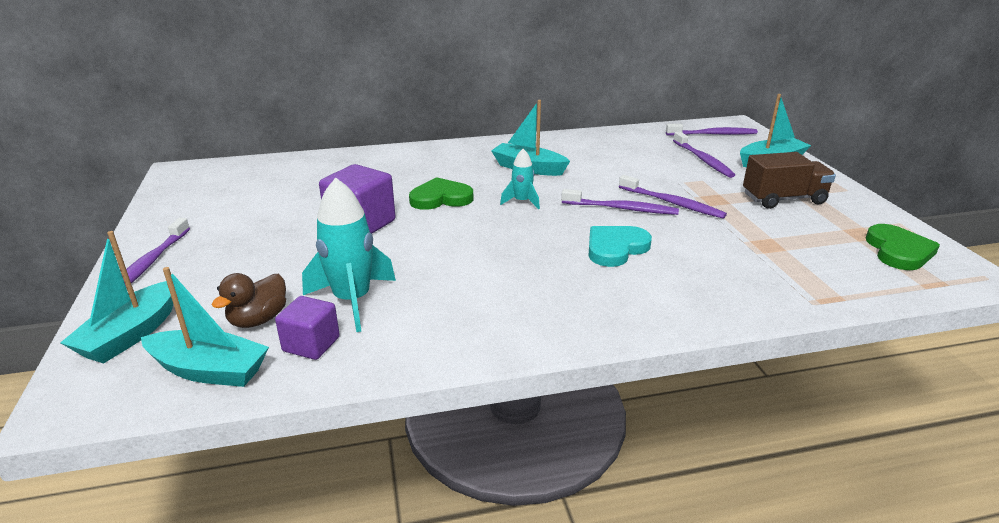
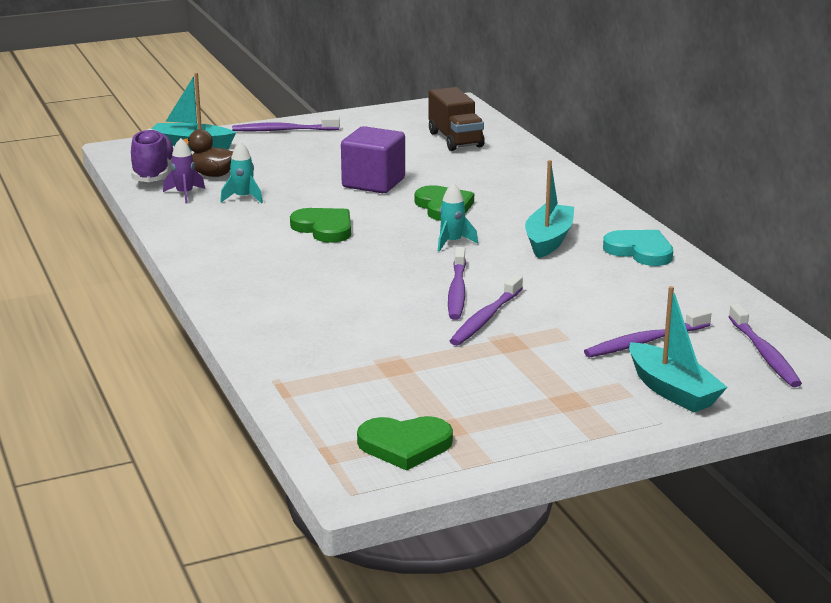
camera: 80 degrees right, 5 degrees down
turquoise boat [141,267,269,387] -> purple shoe [131,128,174,182]
purple cube [275,296,340,360] -> purple rocket [163,138,205,204]
turquoise rocket [302,178,396,332] -> turquoise rocket [220,141,263,203], size x0.55
turquoise heart [589,226,652,267] -> turquoise heart moved to [603,230,673,266]
brown truck [743,152,836,209] -> brown truck moved to [429,87,485,151]
none -> green heart [290,208,351,243]

